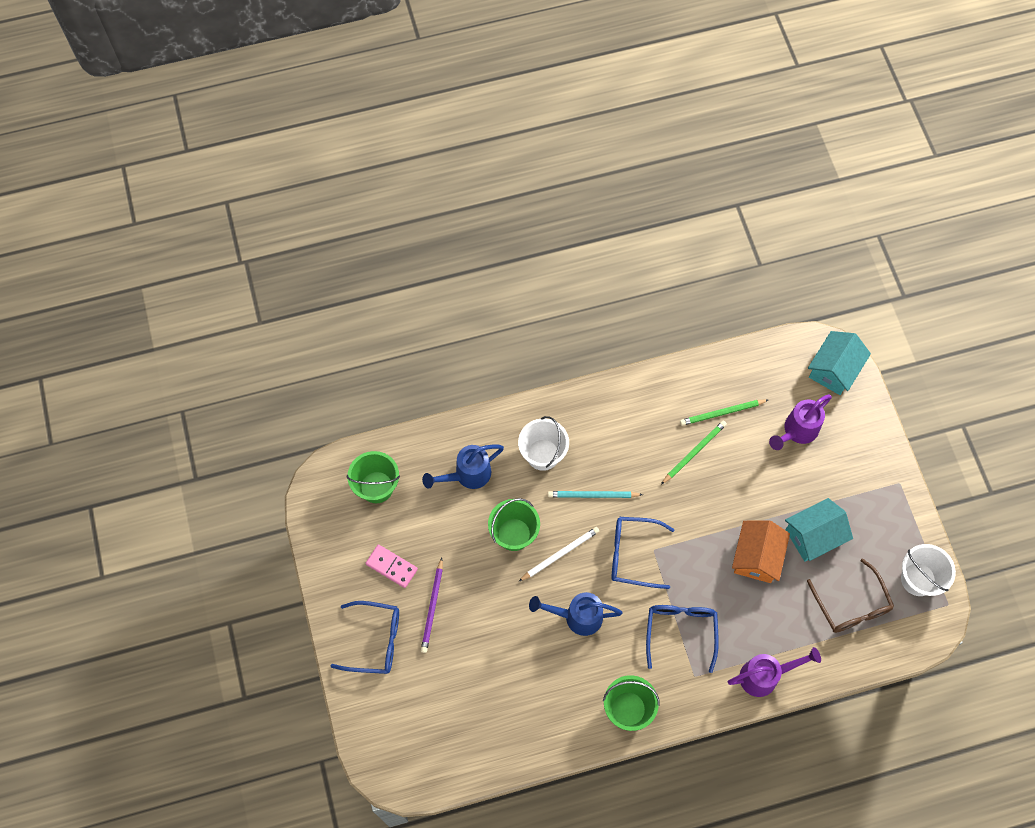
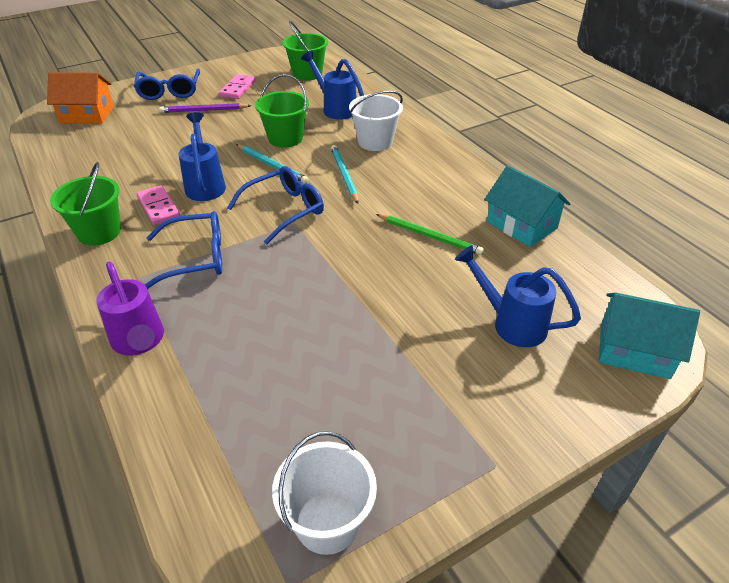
camera: 75 degrees right, 25 degrees down
white pencil [518,527,599,582] -> turquoise pencil [236,144,309,183]
blue glasses [611,517,675,589] -> blue glasses turned 60 degrees clockwise [227,166,324,245]
green pencil [680,399,768,426] -> none
orange house [732,520,790,583] -> orange house moved to [47,72,114,124]
purple watering can [769,394,832,450] -> blue watering can [455,245,581,347]
turquoise house [785,498,853,562] -> turquoise house moved to [484,165,571,247]
brown glasses [807,558,894,633] -> none
none -> pink domino [137,185,180,225]

